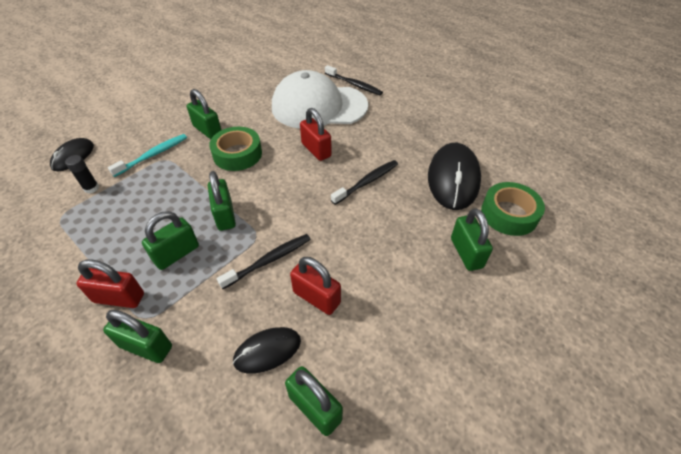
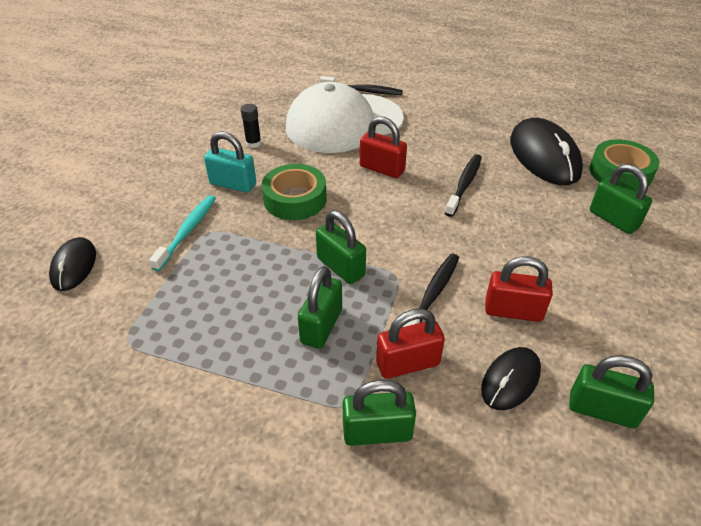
camera: 25 degrees left, 5 degrees down
black glue stick [65,155,99,193] -> black glue stick moved to [241,104,261,148]
red padlock [76,259,144,308] -> red padlock moved to [376,308,445,379]
green padlock [187,89,221,139] -> turquoise padlock [204,132,256,192]

